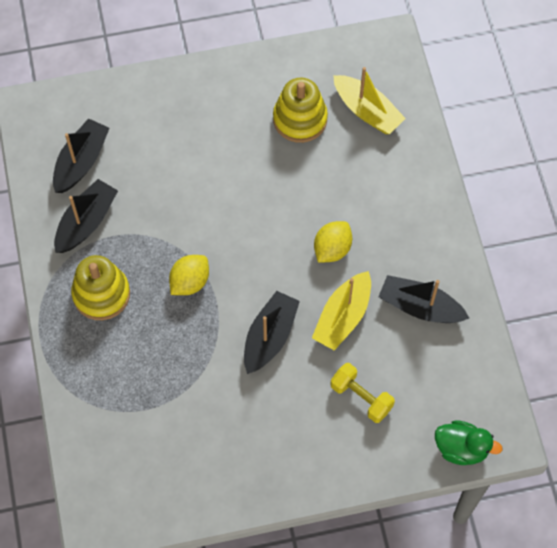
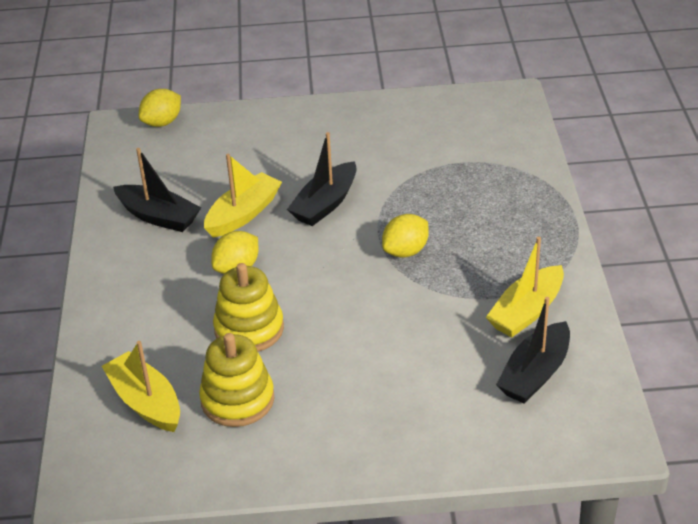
camera: 170 degrees left, 25 degrees down
black boat [54,179,118,253] -> yellow boat [485,237,564,337]
yellow stacking toy [71,255,130,320] -> yellow stacking toy moved to [213,263,284,352]
yellow dumbbell [331,363,395,423] -> none
green duck [435,420,503,465] -> yellow lemon [139,89,181,127]

